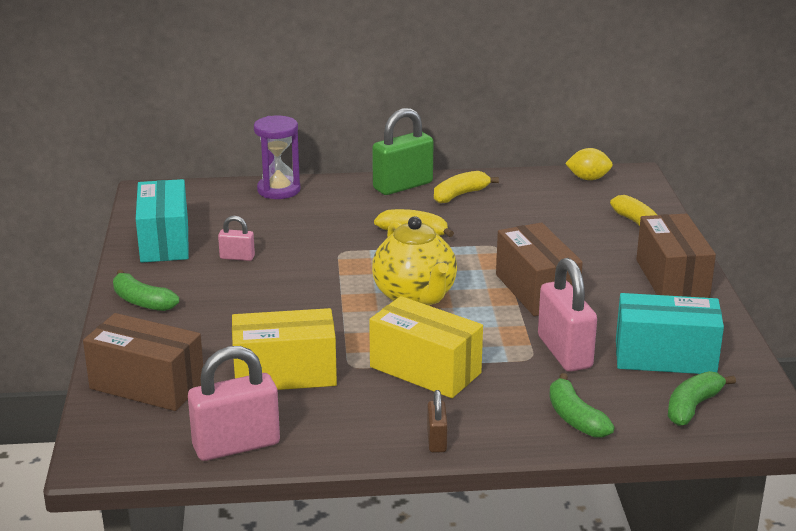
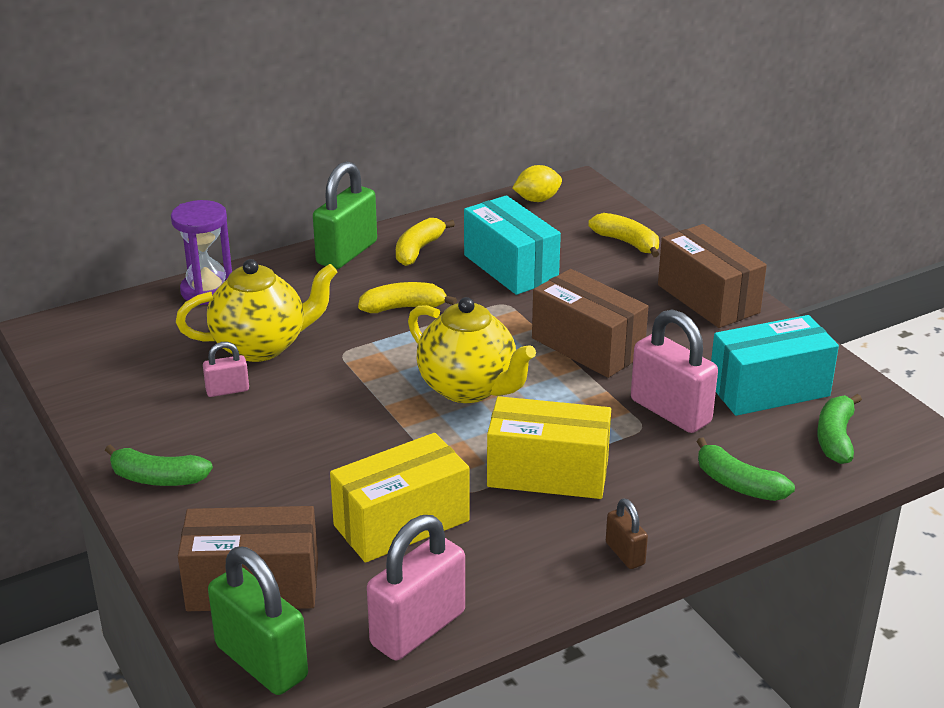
camera: 25 degrees left, 5 degrees up
turquoise box [136,179,189,263] -> turquoise box moved to [464,195,561,295]
none -> yellow teapot [176,259,337,362]
none -> green padlock [208,547,308,695]

